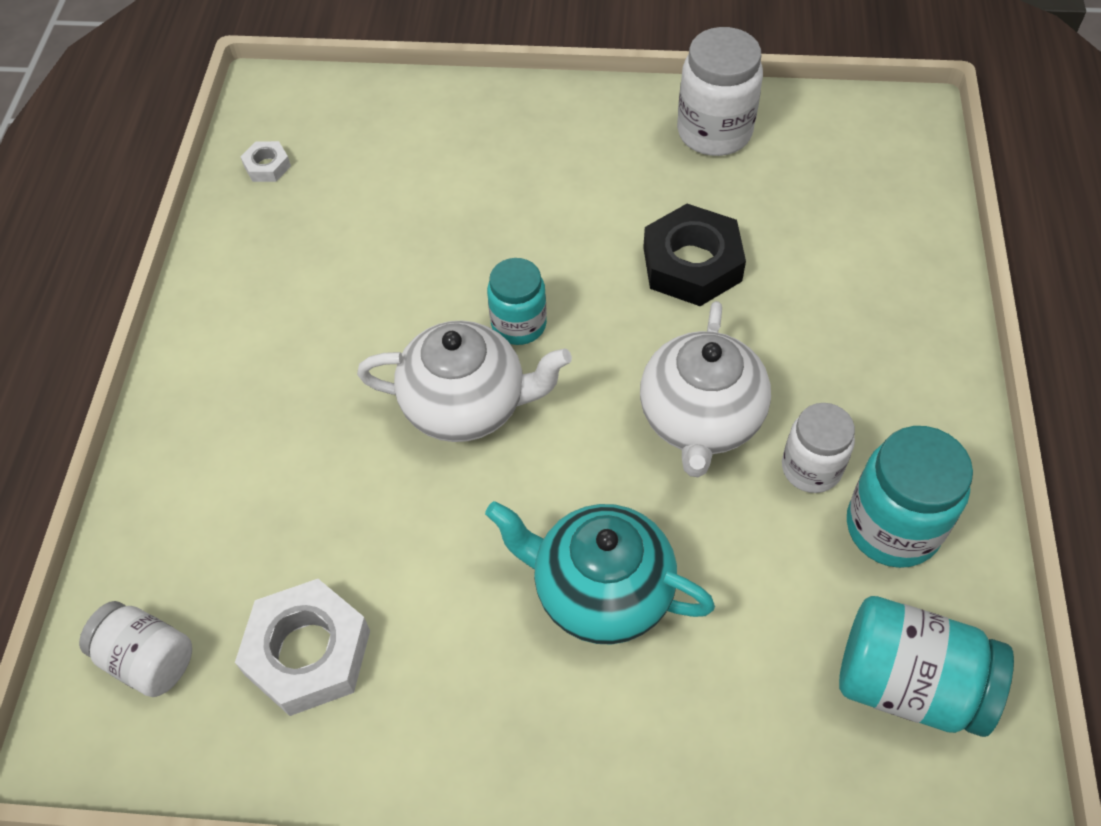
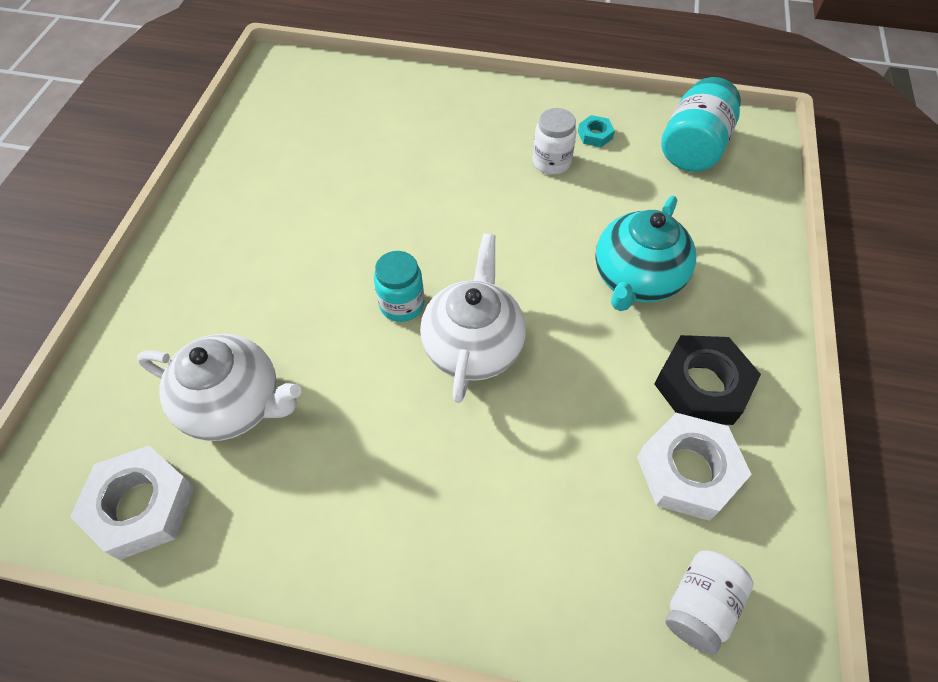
camera: 85 degrees left, 0 degrees up
white nut [241,141,291,182] -> white nut [70,446,194,560], size x2.07
white teapot [640,301,771,477] -> white teapot moved to [137,334,301,441]
black nut [643,204,746,306] -> black nut moved to [654,335,761,425]
white jar [677,27,763,156] -> none
turquoise jar [847,426,973,568] -> turquoise nut [578,115,615,147]

